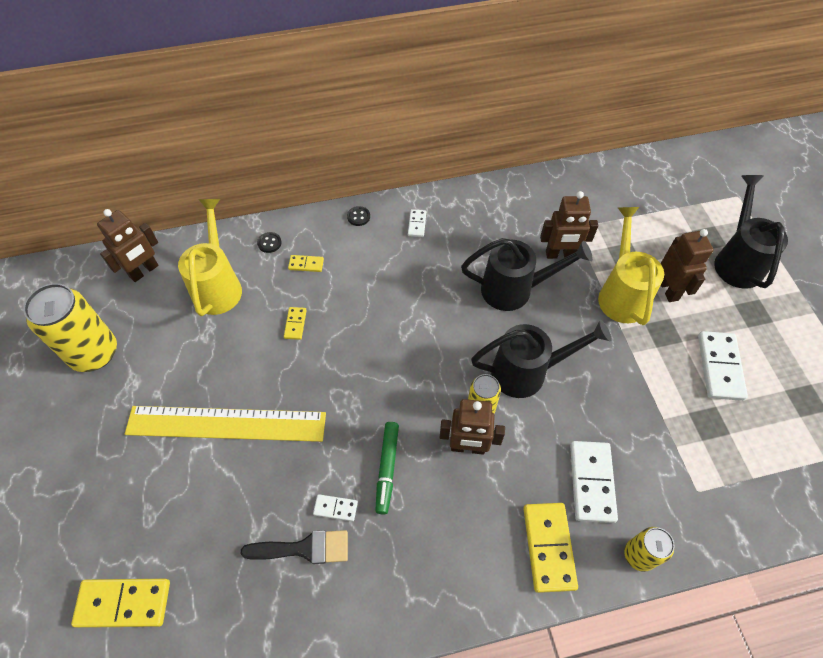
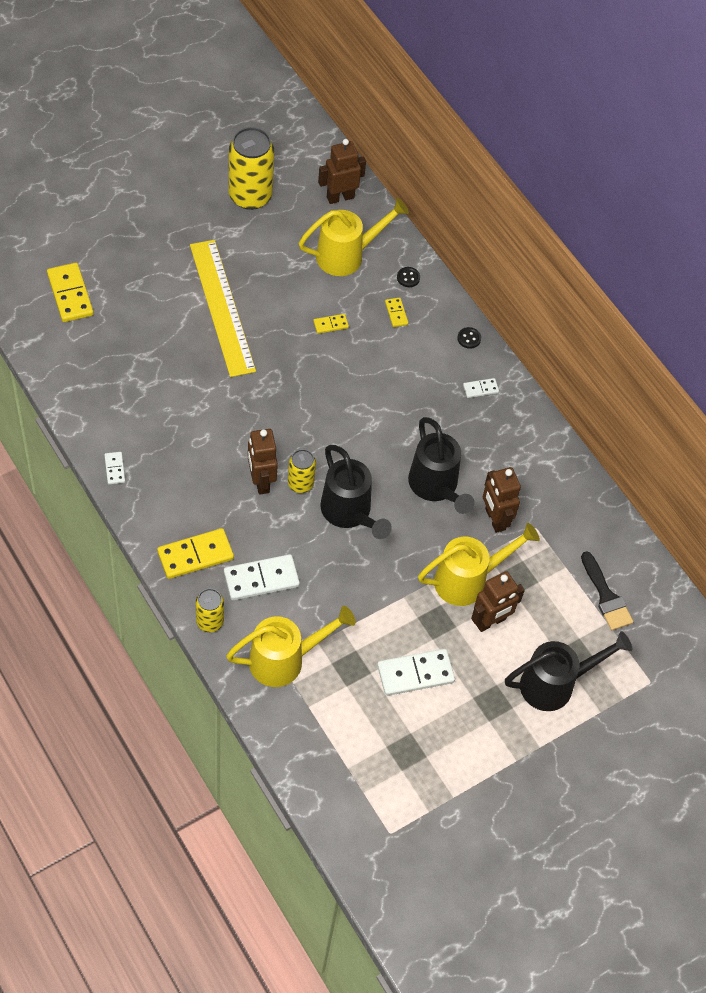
camera: 65 degrees right, 0 degrees up
brown robot [97,209,159,282] -> brown robot turned 135 degrees clockwise [318,139,366,204]
black brush [241,530,348,564] -> black brush moved to [581,551,633,630]
white domino [313,494,358,521] -> white domino moved to [104,452,125,484]
green marker [375,422,399,515] -> none
none -> yellow watering can [226,606,355,687]

